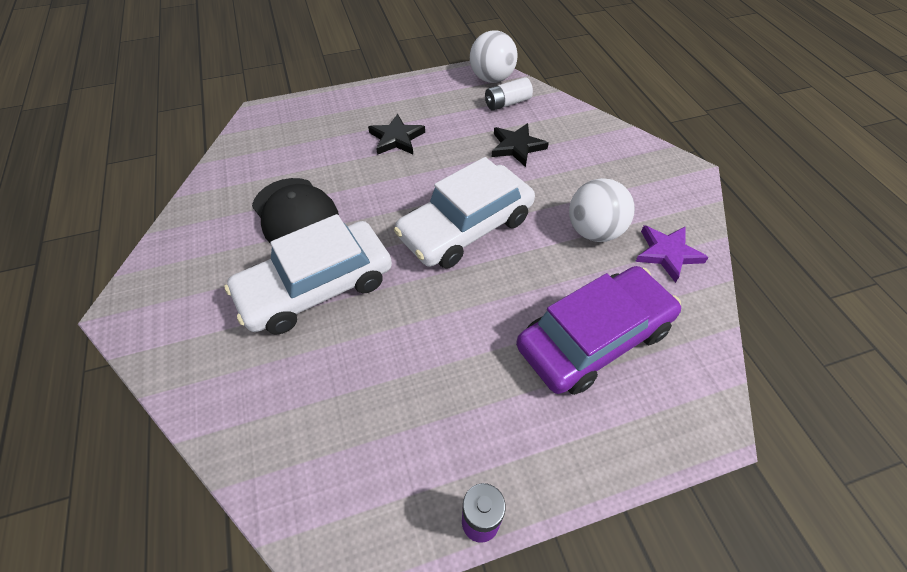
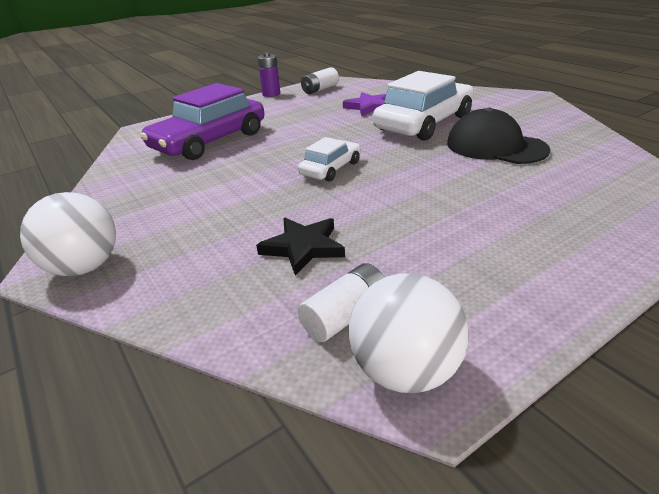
camera: 165 degrees right, 20 degrees down
black star [368,114,425,155] -> none
white car [394,157,535,269] -> white car [298,137,361,182], size x0.52
white ball [569,178,635,242] -> white ball moved to [20,192,116,276]
purple star [635,225,709,283] -> purple star moved to [343,92,386,116]
none -> white battery [301,67,339,94]

